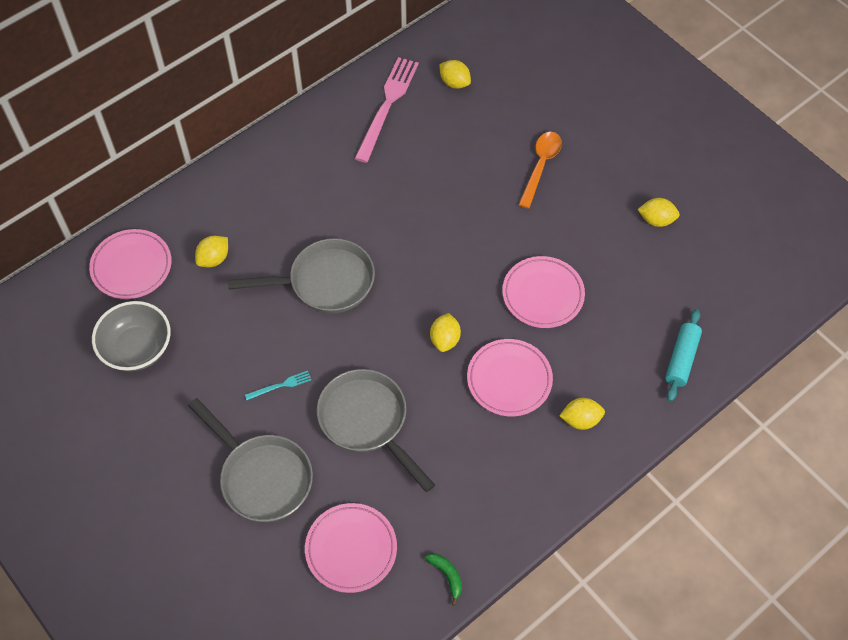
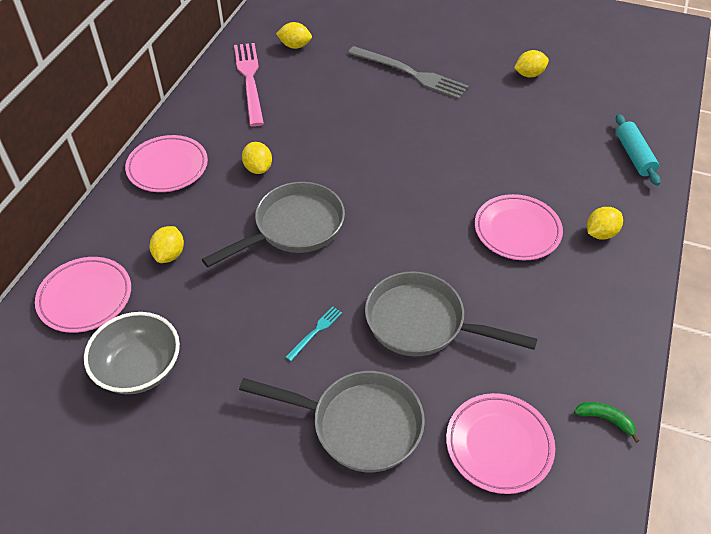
camera: 30 degrees left, 10 degrees down
yellow lemon [430,313,461,352] -> yellow lemon moved to [242,142,272,174]
pink plate [502,256,585,328] -> pink plate moved to [125,135,208,192]
orange spoon [518,132,562,209] -> grey fork [348,46,469,99]

